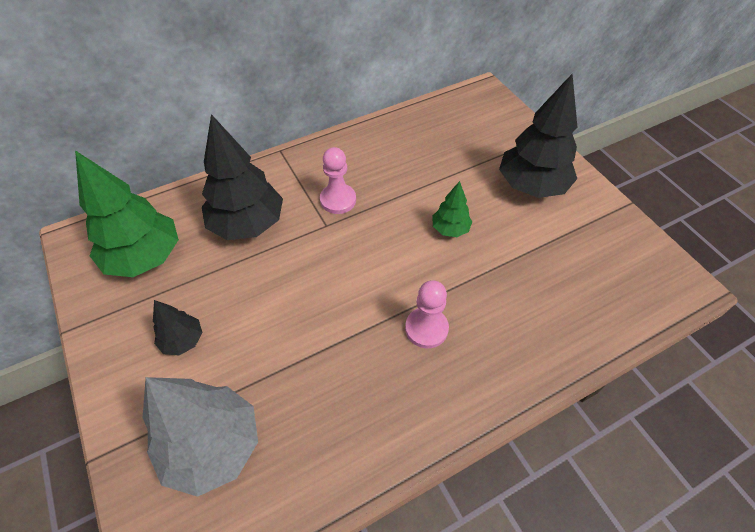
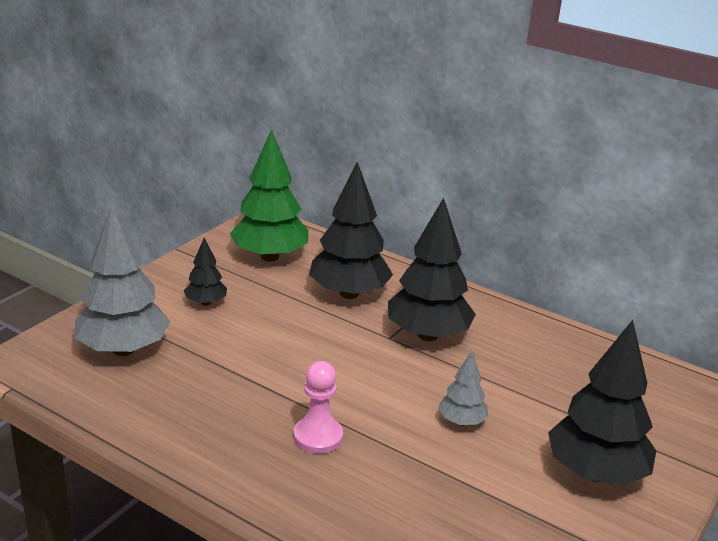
camera: 60 degrees right, 25 degrees down
pink pawn [320,147,356,214] -> black tree [388,198,476,341]
green tree [432,181,472,237] -> grey tree [438,351,488,426]

